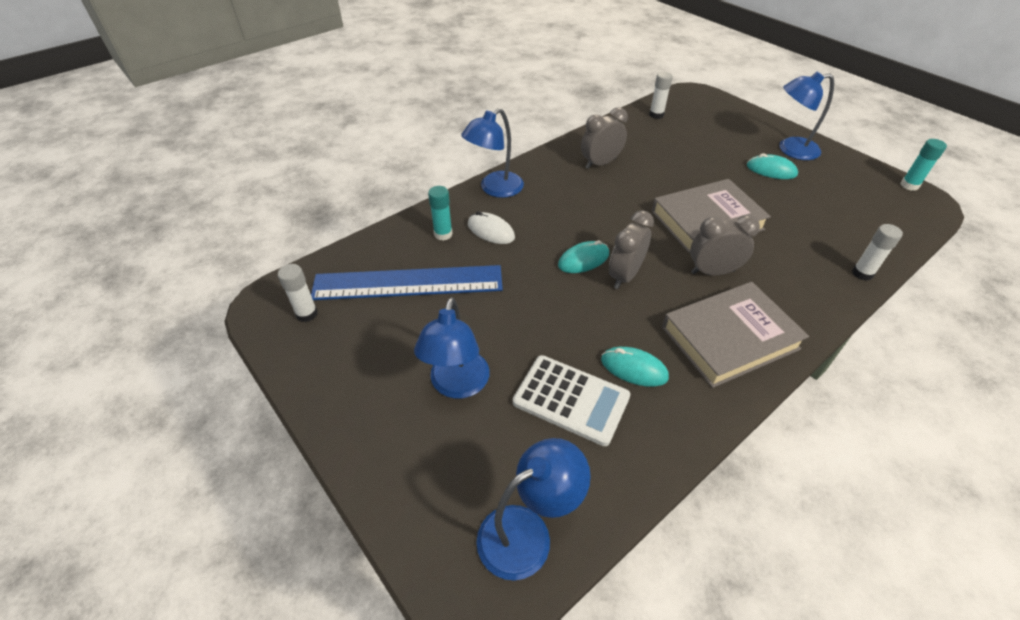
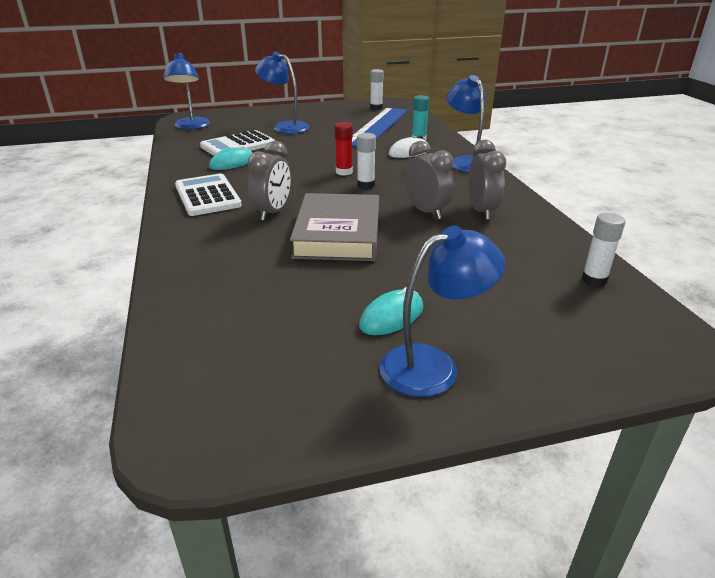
camera: 115 degrees right, 15 degrees down
turquoise mouse [558,240,609,273] -> red glue stick [334,122,353,176]
grey clock [609,210,654,289] -> grey clock moved to [405,141,454,219]
grey book [662,282,809,388] -> white calculator [175,174,242,216]
blue lamp [779,72,834,160] -> blue lamp turned 45 degrees clockwise [379,226,505,397]
white glue stick [852,224,903,281] -> white glue stick moved to [357,133,376,189]
turquoise glue stick [901,139,947,191] -> none

